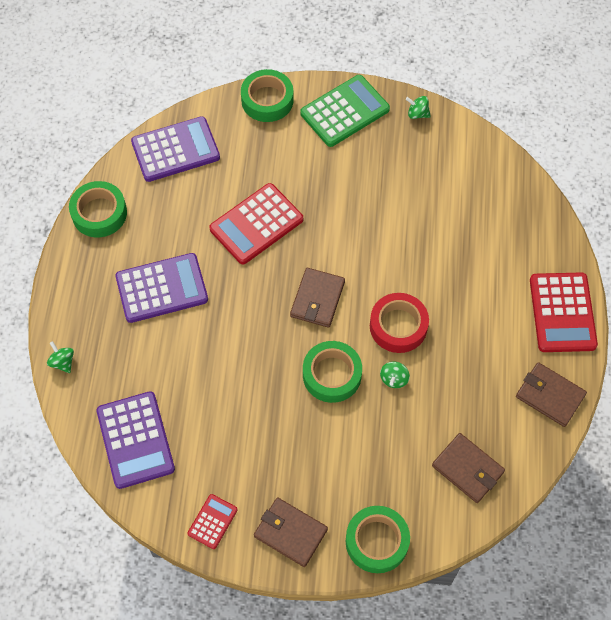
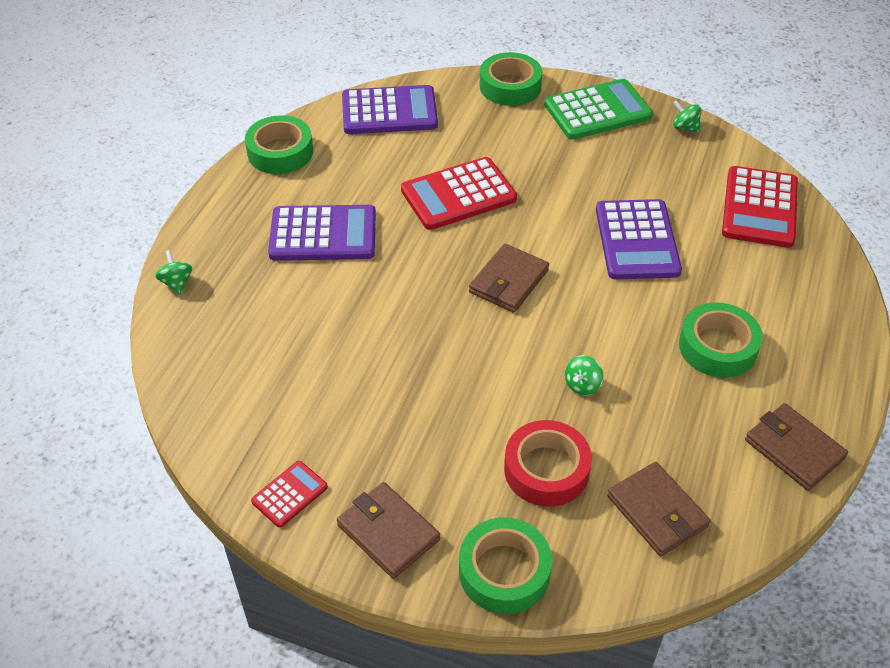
camera: 15 degrees right, 15 degrees down
purple calculator [97,391,175,489] -> purple calculator moved to [596,199,682,279]
green tape [303,341,362,403] -> green tape moved to [679,303,763,378]
red tape [370,293,429,353] -> red tape moved to [504,420,592,507]
red calculator [530,272,598,352] -> red calculator moved to [722,166,798,248]

